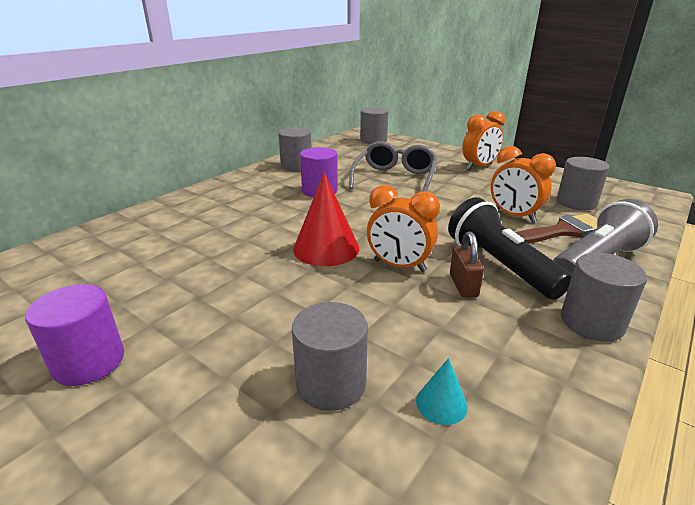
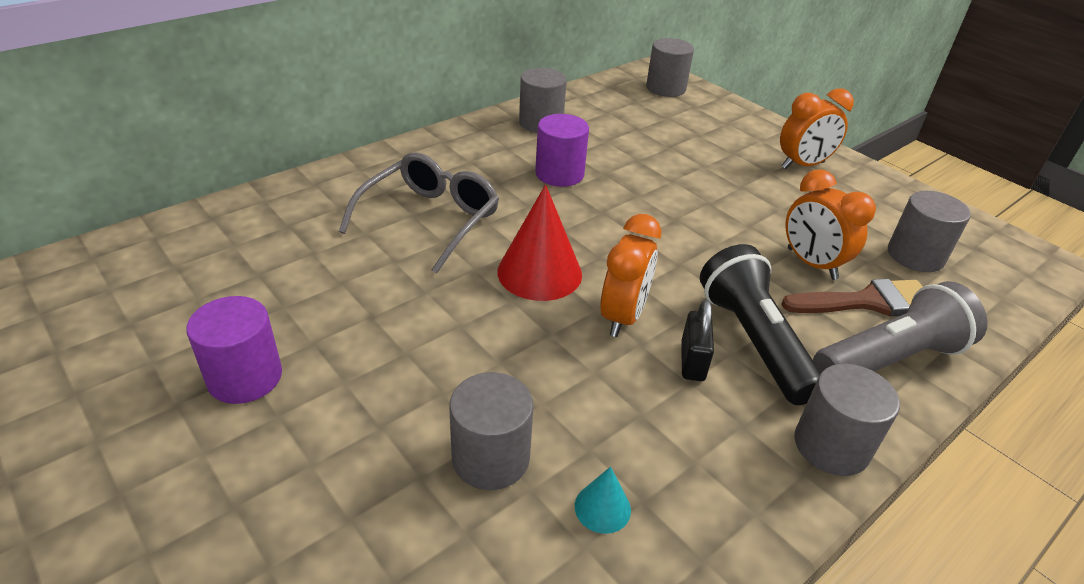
camera: 10 degrees right, 10 degrees up
grey glasses [349,141,437,192] -> grey glasses moved to [339,152,499,274]
orange clock [367,185,440,272] -> orange clock turned 105 degrees counterclockwise [600,214,661,337]
brown padlock [450,231,484,298] -> black padlock [681,300,714,381]

